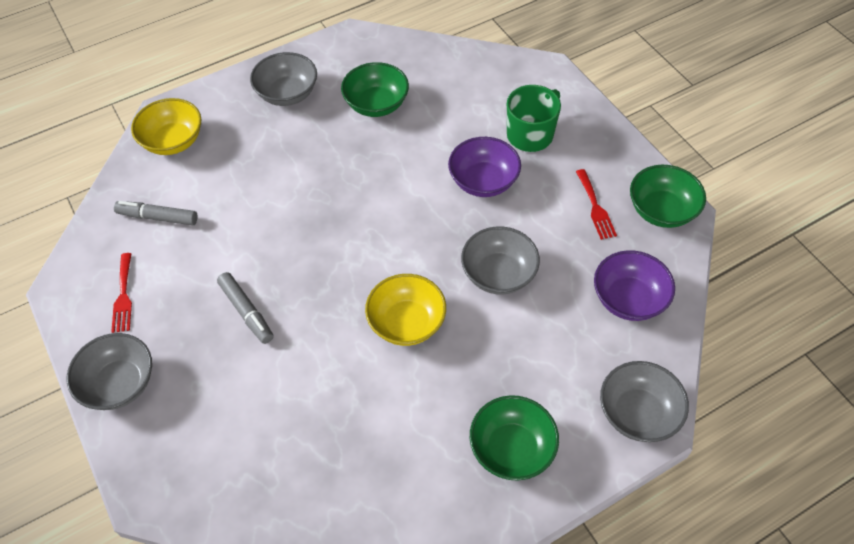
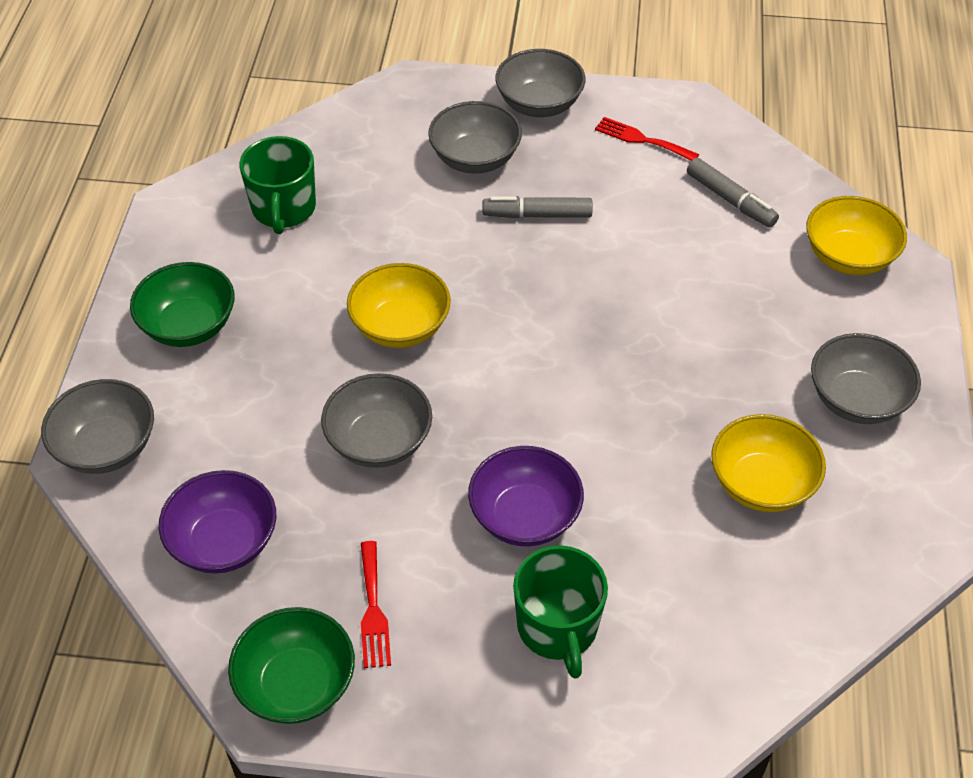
camera: 125 degrees right, 5 degrees down
grey marker [114,201,197,226] -> grey marker turned 90 degrees clockwise [687,158,779,228]
green bowl [341,62,409,117] -> yellow bowl [711,414,826,512]
red fork [576,169,617,240] -> red fork turned 120 degrees counterclockwise [361,541,391,668]
none -> green mug [239,136,316,234]
none -> grey bowl [428,101,522,173]

